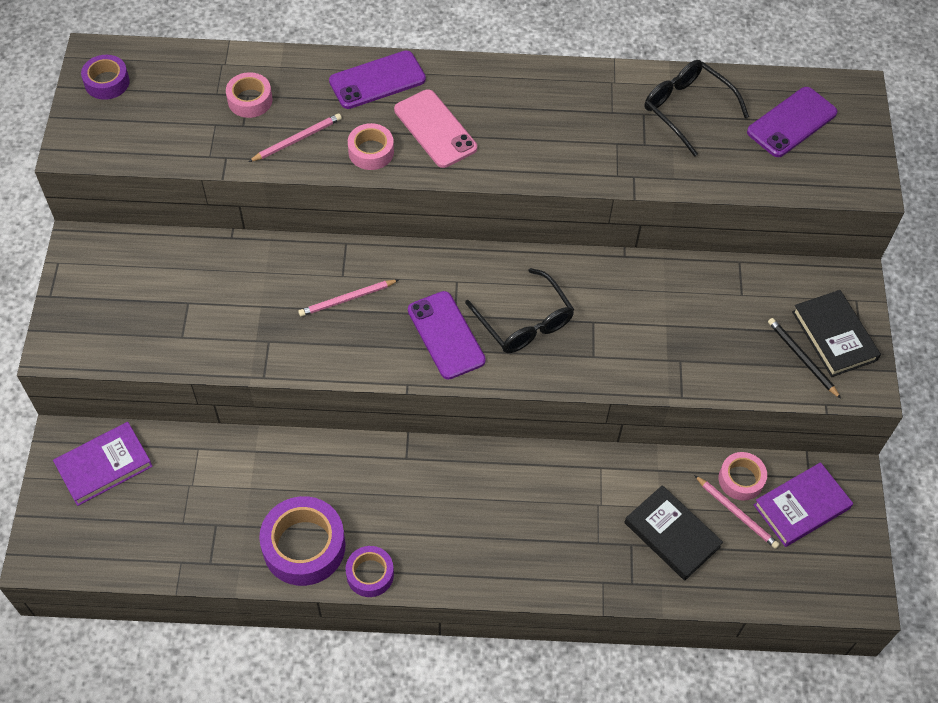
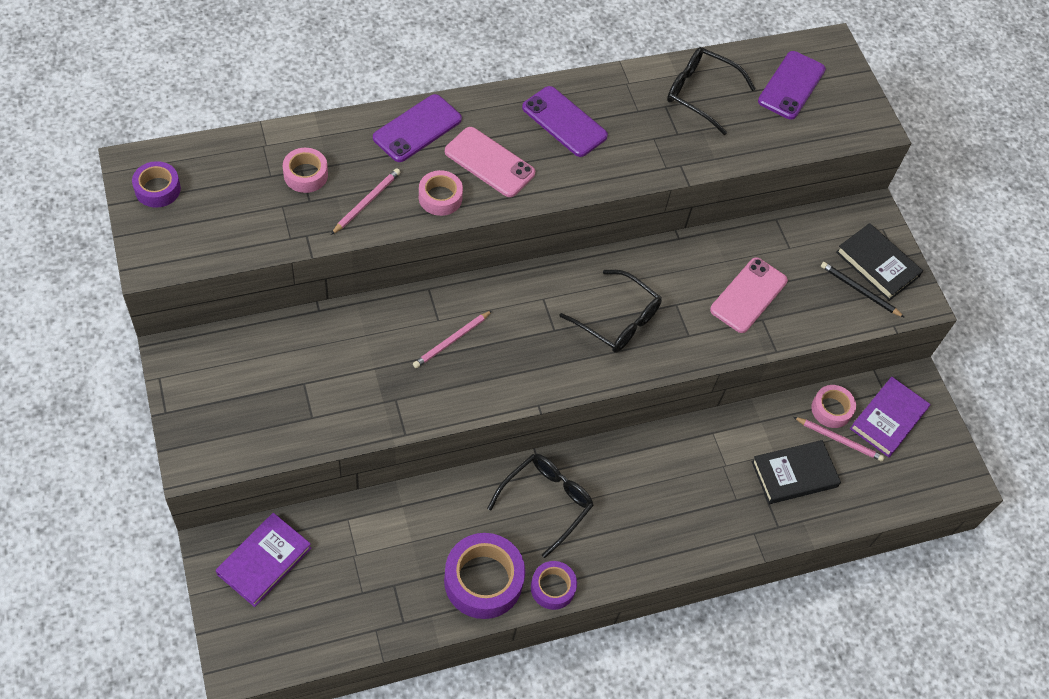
camera: 25 degrees left, 0 degrees up
purple phone [408,291,486,379] -> purple phone moved to [522,86,608,157]
black book [624,485,723,580] -> black book turned 45 degrees counterclockwise [751,440,841,504]
none -> black glasses [487,454,594,558]
none -> pink phone [710,258,788,333]

